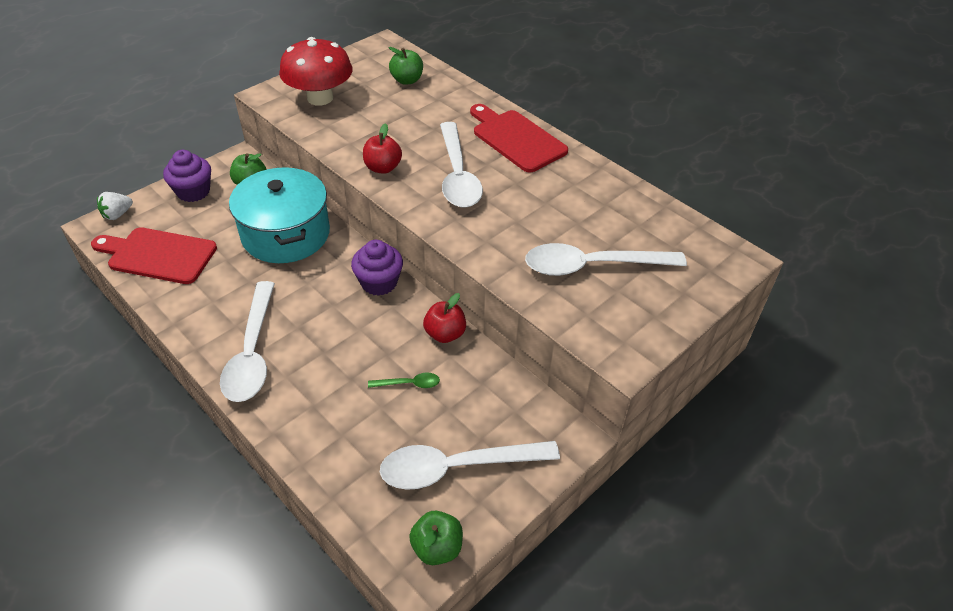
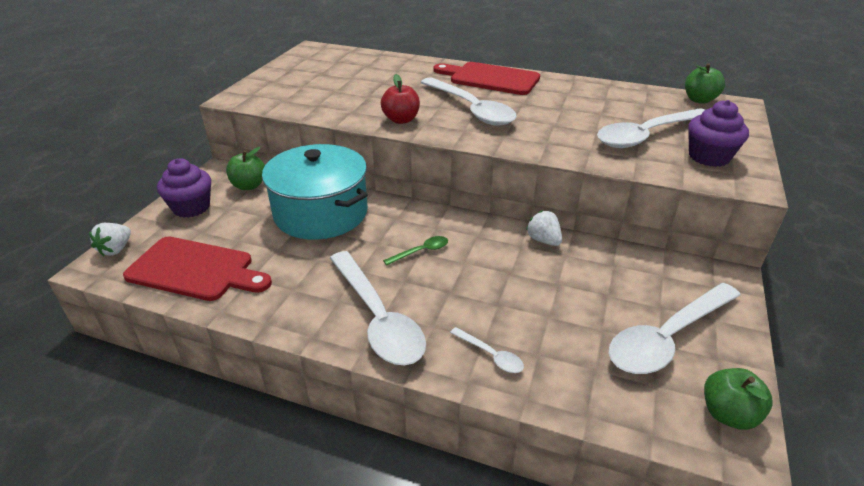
camera: 25 degrees left, 10 degrees down
red cutting board [91,227,217,284] -> red cutting board turned 150 degrees counterclockwise [123,236,272,301]
red mushroom [279,37,352,106] -> none
purple cupcake [351,240,403,296] -> purple cupcake moved to [688,100,749,167]
green spoon [368,373,440,388] -> green spoon moved to [383,236,448,266]
green apple [388,47,423,85] -> green apple moved to [685,63,725,104]
red apple [423,293,466,343] -> white strawberry [526,210,562,246]
none -> white spoon [450,327,524,373]

